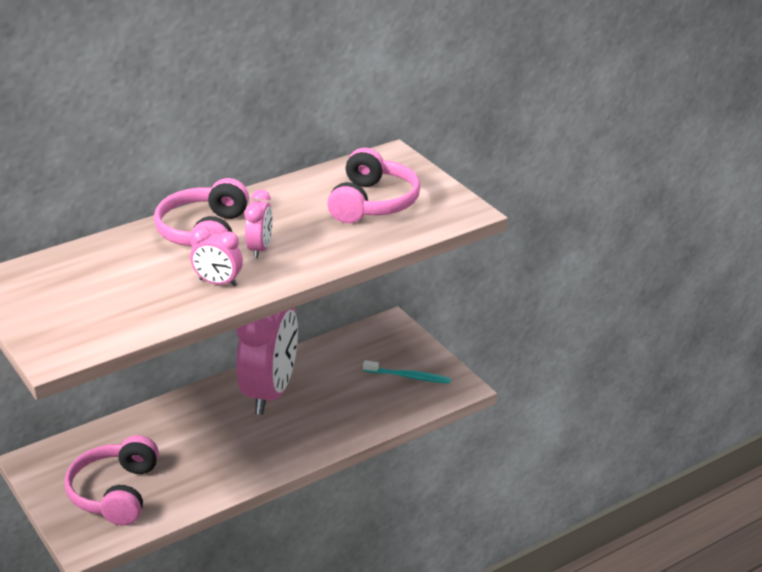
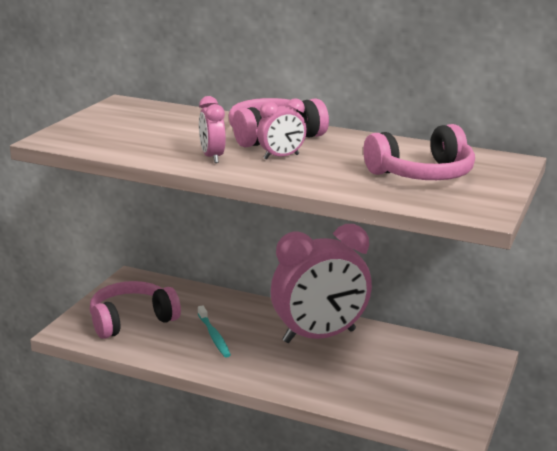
camera: 55 degrees right, 10 degrees down
turquoise toothbrush [363,360,451,384] -> turquoise toothbrush moved to [198,305,231,358]

